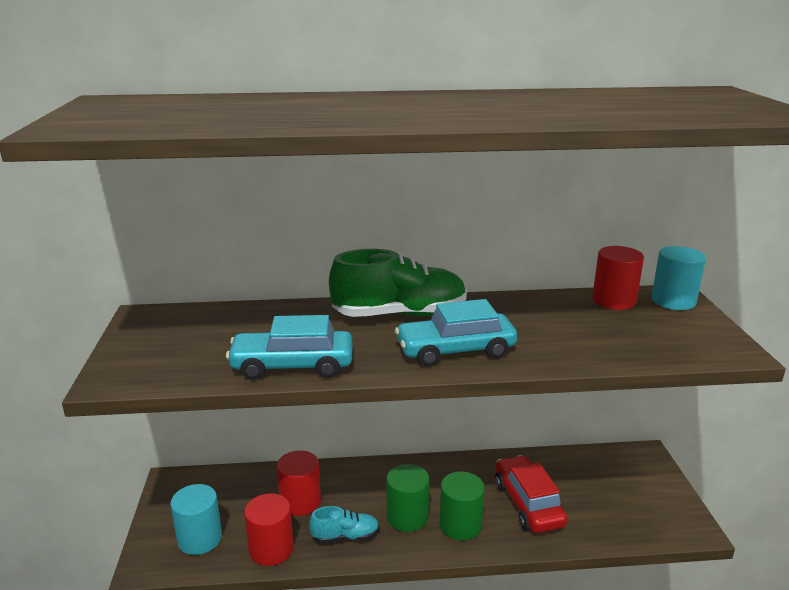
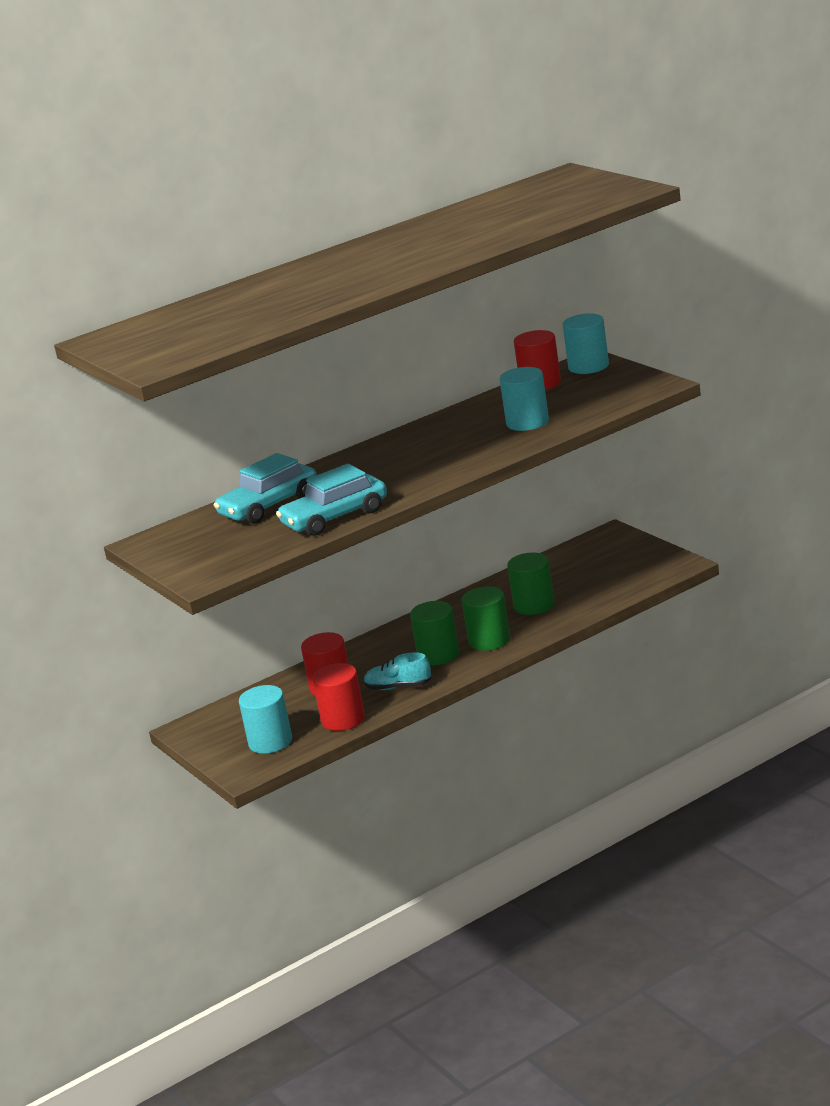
camera: 25 degrees left, 0 degrees up
turquoise shoe [309,506,380,543] -> turquoise shoe turned 135 degrees counterclockwise [364,652,431,690]
green shoe [329,249,467,317] -> none
turquoise car [395,299,517,366] -> turquoise car moved to [213,453,317,524]
red car [495,455,567,533] -> green cylinder [507,553,555,615]
none -> turquoise cylinder [500,367,549,431]

